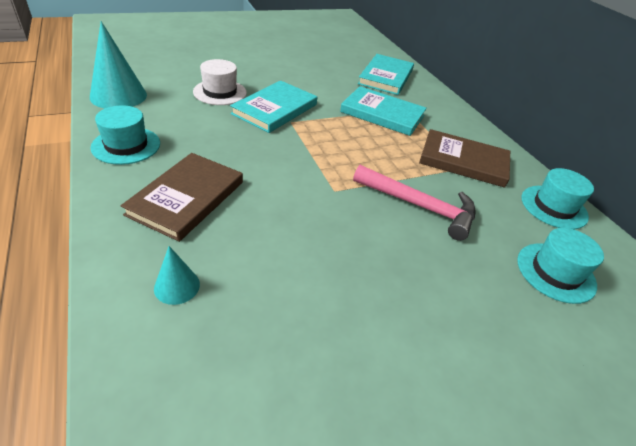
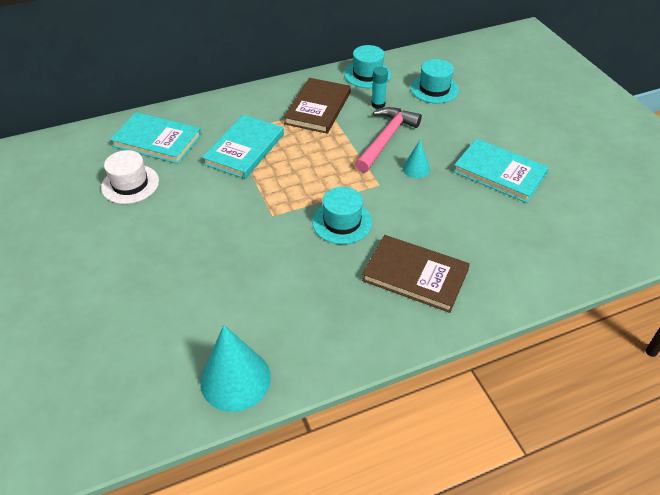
camera: 85 degrees left, 5 degrees up
turquoise hat [91,105,160,165] -> turquoise hat moved to [312,187,372,244]
turquoise cone [154,246,200,305] -> turquoise cone moved to [403,140,430,178]
white hat [193,59,247,105] -> white hat moved to [101,150,159,204]
turquoise book [230,80,317,133] -> turquoise book moved to [453,138,549,203]
none -> turquoise glue stick [371,67,388,109]

